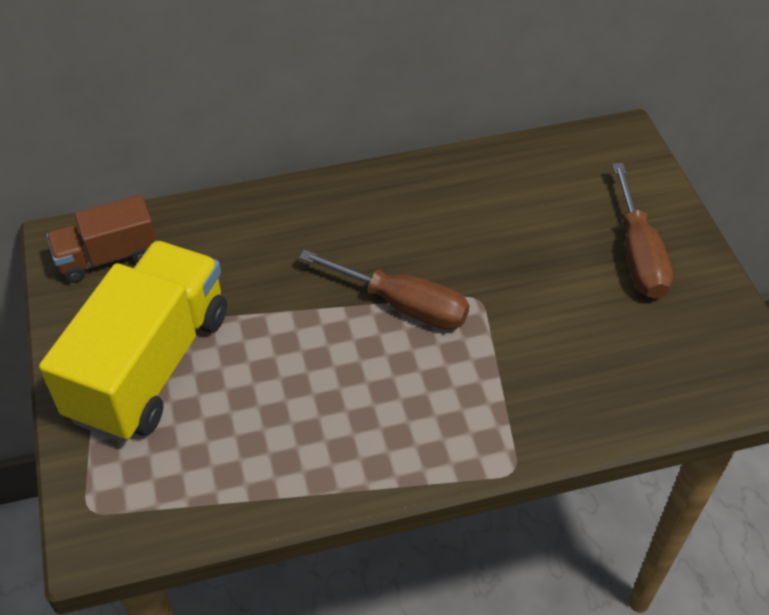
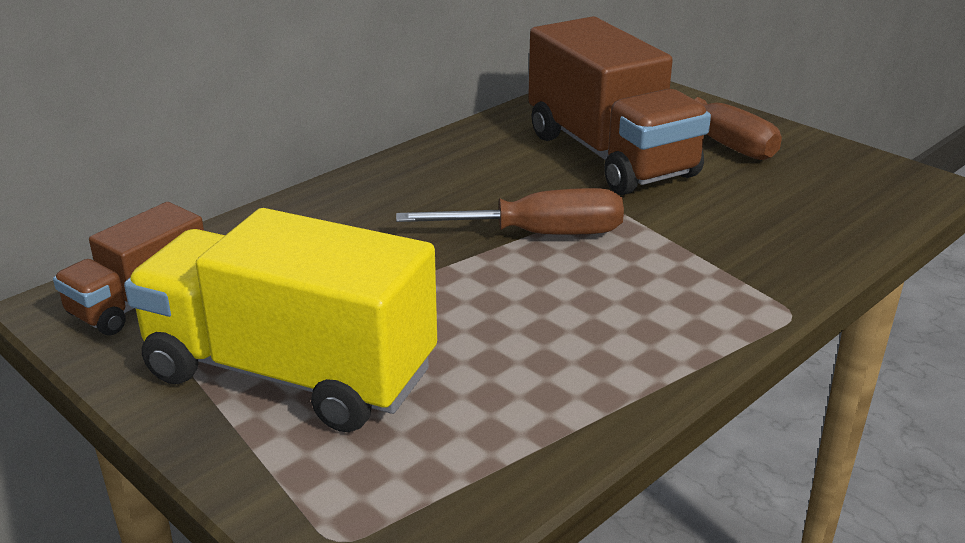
camera: 30 degrees left, 20 degrees down
yellow truck [39,241,227,442] -> yellow truck turned 60 degrees counterclockwise [124,208,437,432]
none -> brown truck [528,17,711,195]

